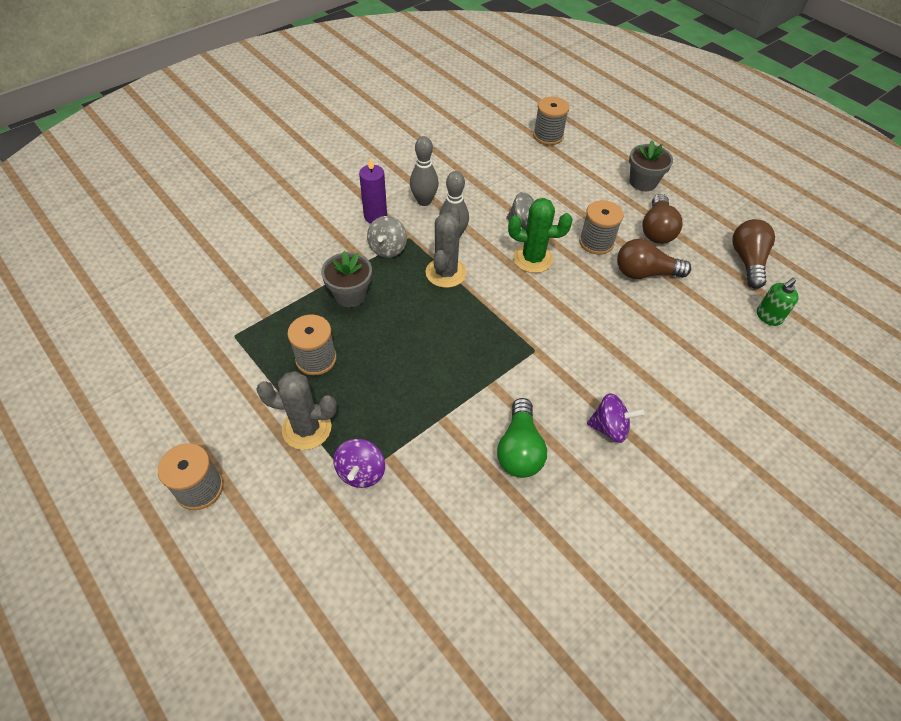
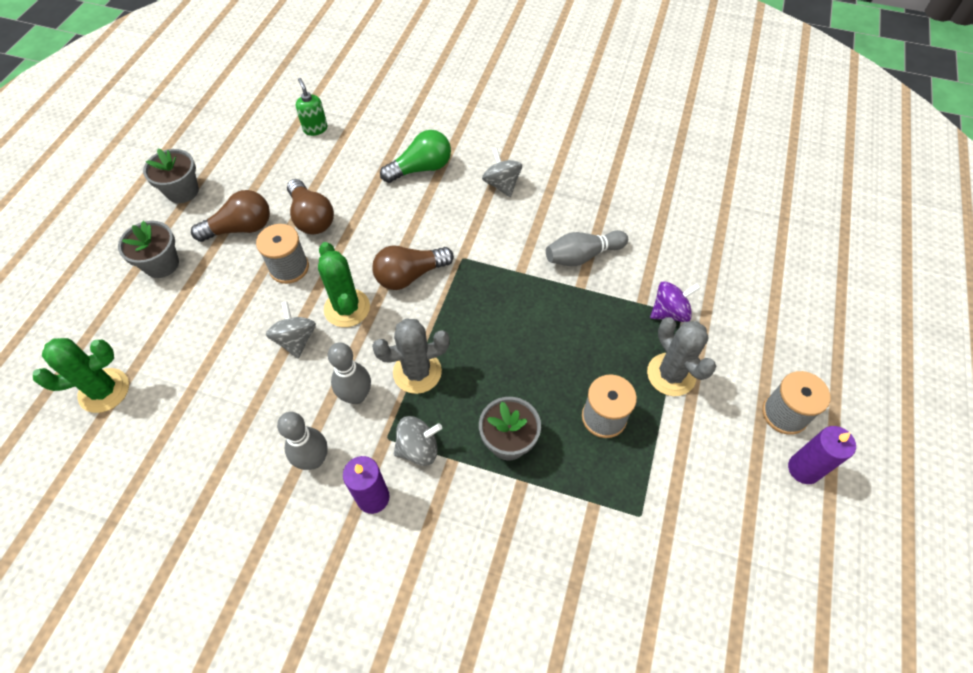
camera: 120 degrees left, 5 degrees up
green light bulb [497,398,547,478] -> green light bulb moved to [380,130,451,183]
grey spool [533,97,569,145] -> green cactus [33,338,129,413]
purple spinning top [587,393,644,443] -> grey spinning top [482,148,522,197]
brown light bulb [732,219,775,289] -> brown light bulb moved to [372,246,454,290]
green soap dispenser [757,277,799,326] -> green soap dispenser turned 135 degrees counterclockwise [296,78,328,136]
none -> grey flower pot [143,148,199,203]
none -> grey bowling pin [546,230,628,266]
none -> purple candle [788,426,856,484]

